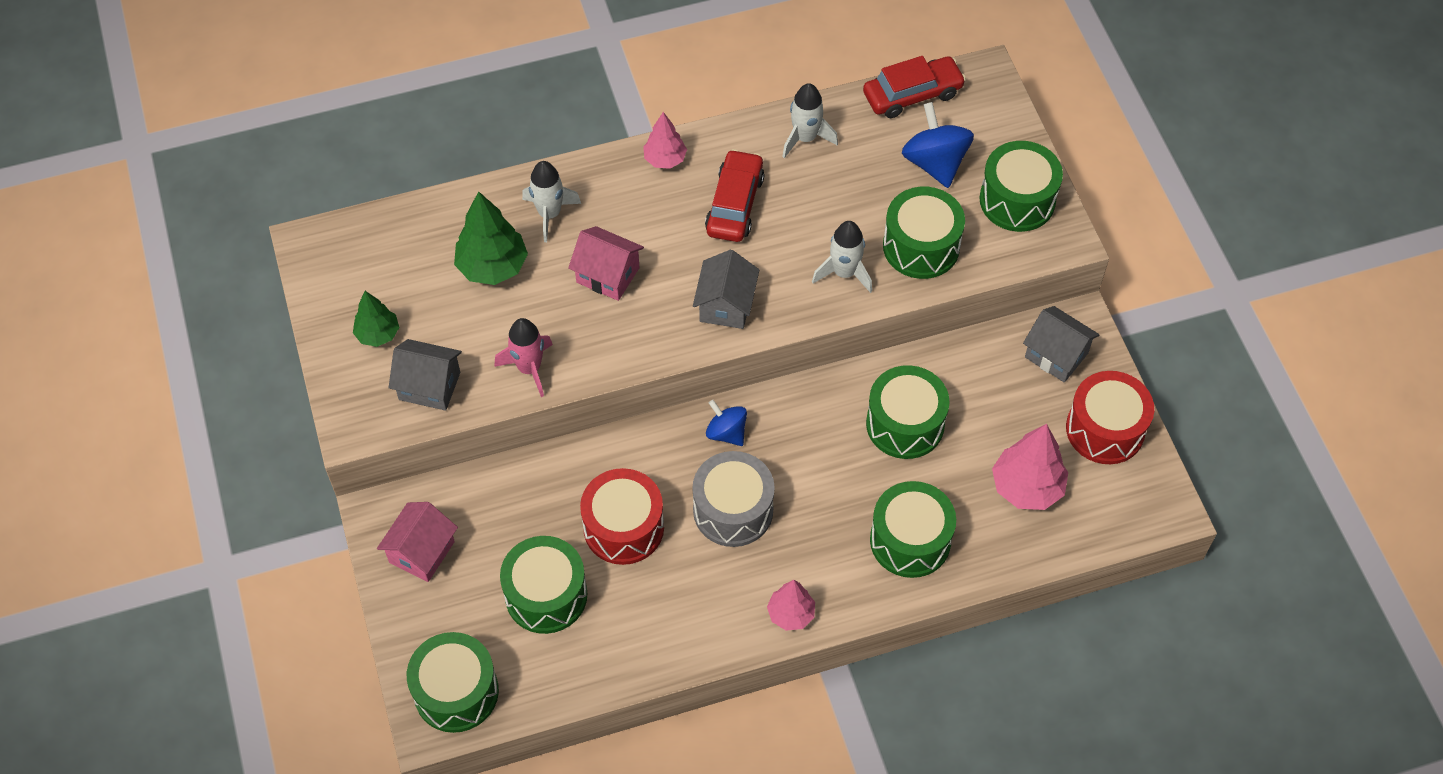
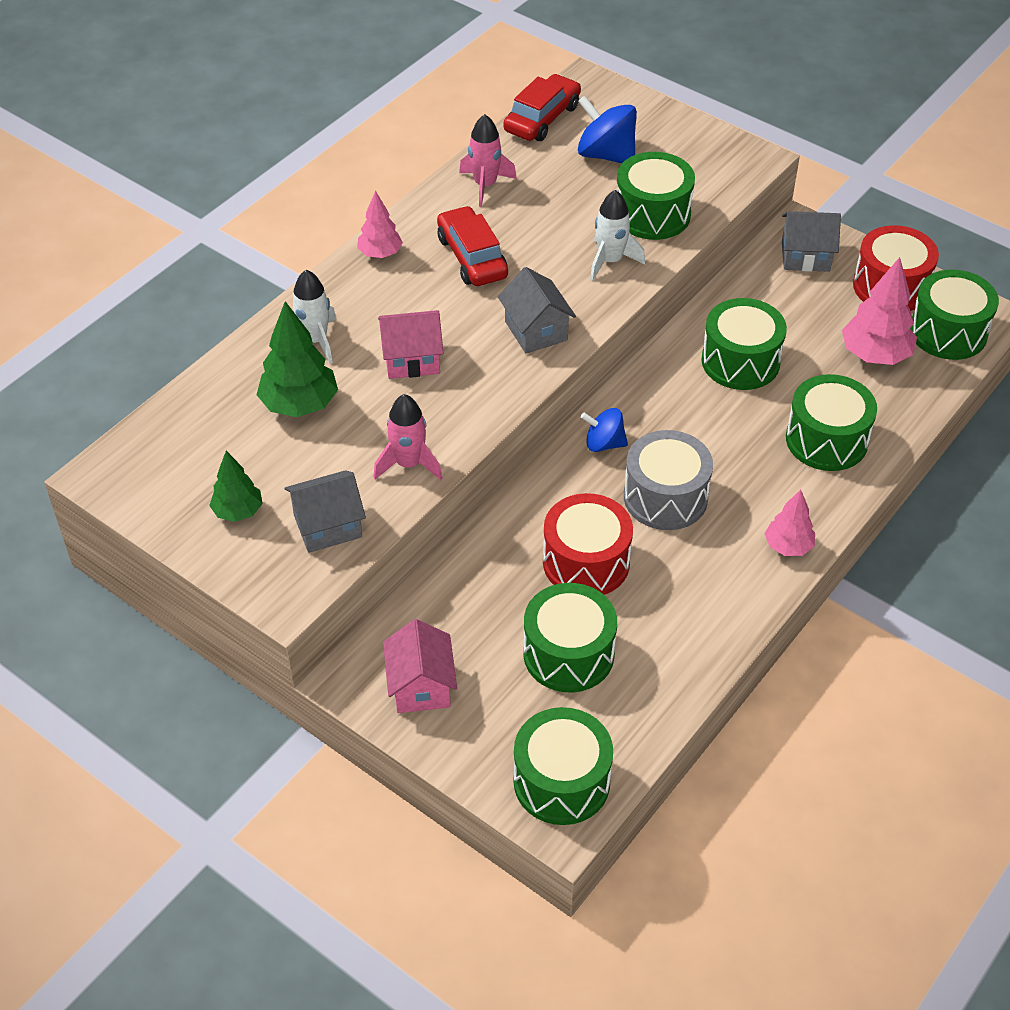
camera: 35 degrees left, 10 degrees down
white rocket [782,83,838,158] -> pink rocket [459,114,517,207]
green drum [980,141,1063,232] -> green drum moved to [910,269,999,360]

